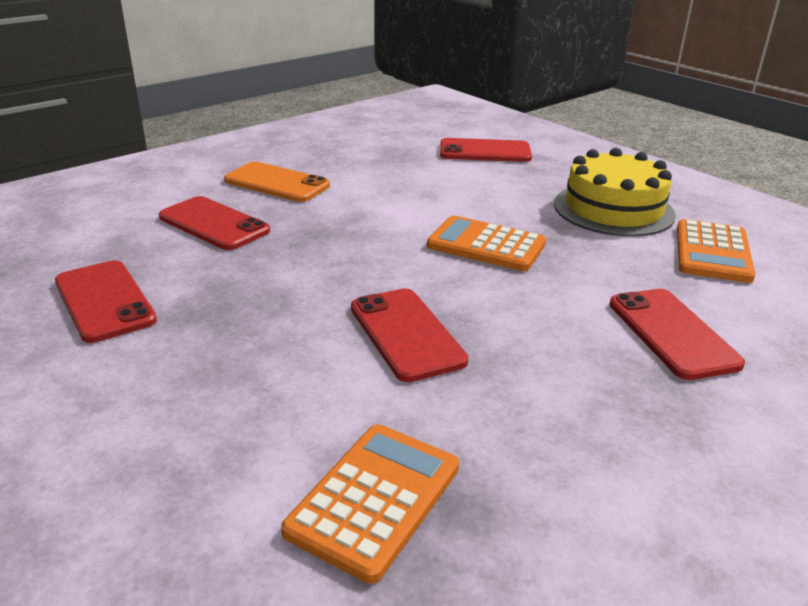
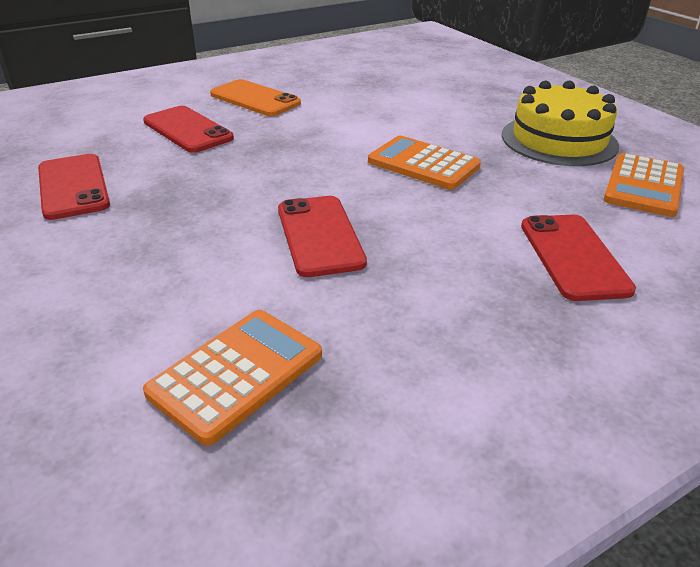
camera: 10 degrees right, 5 degrees up
red phone [440,138,532,162] -> none

